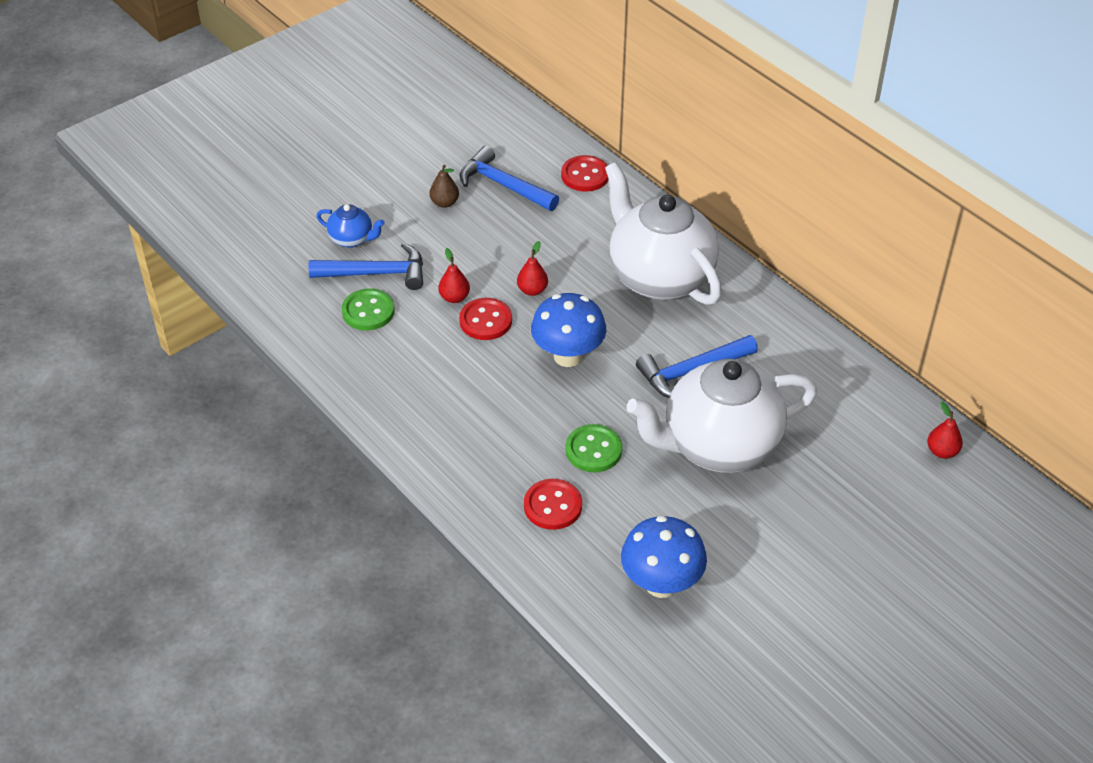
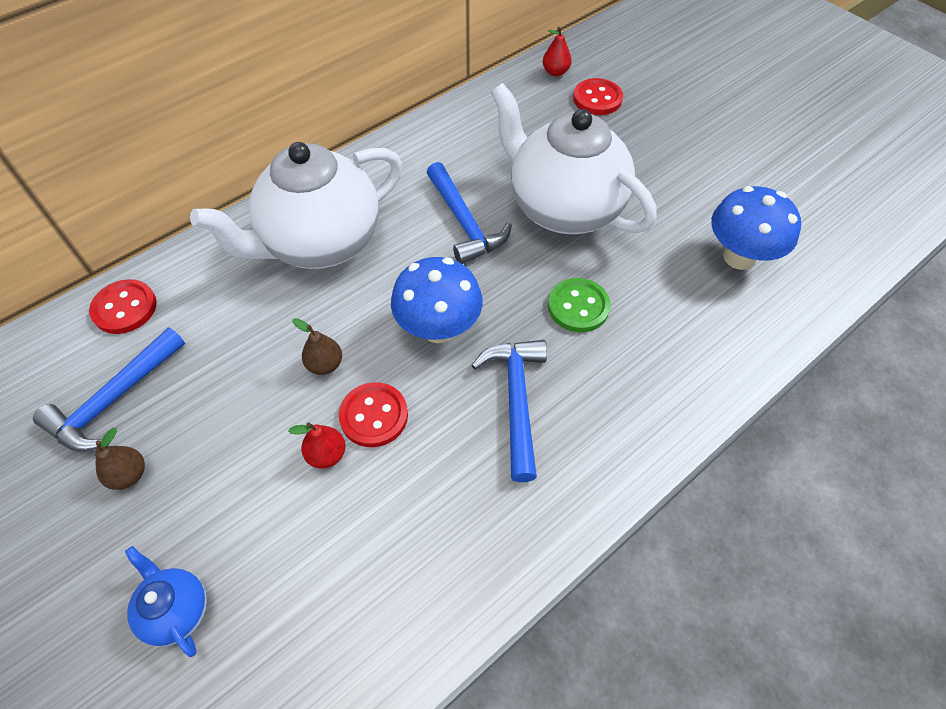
camera: 90 degrees left, 10 degrees up
blue hammer [309,243,423,290] -> blue hammer moved to [472,340,547,482]
blue teapot [316,204,384,248] -> blue teapot turned 60 degrees counterclockwise [125,546,207,657]
green button [342,288,395,330] -> none
red pear [517,241,548,296] -> brown pear [292,318,342,375]
red button [524,479,582,530] -> red button moved to [573,78,623,115]
white teapot [626,359,817,473] -> white teapot turned 150 degrees clockwise [491,83,657,234]

